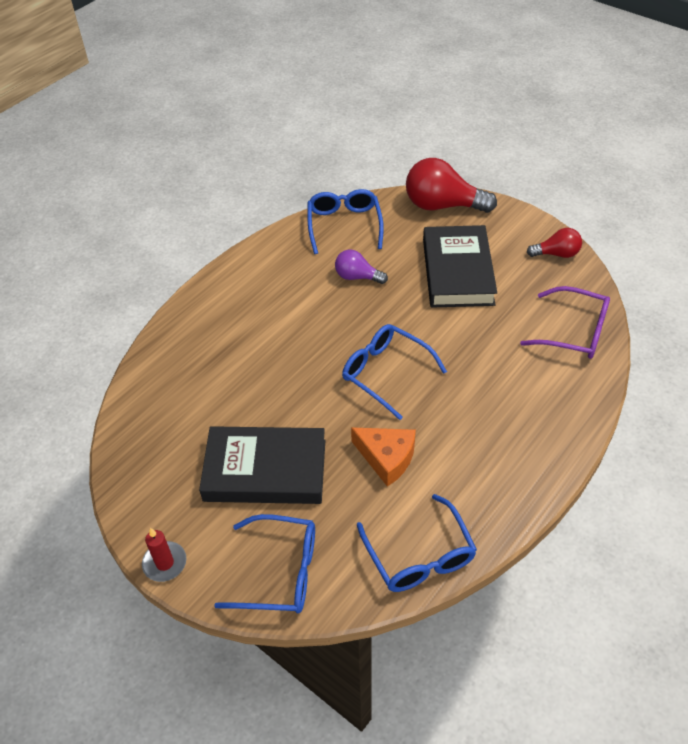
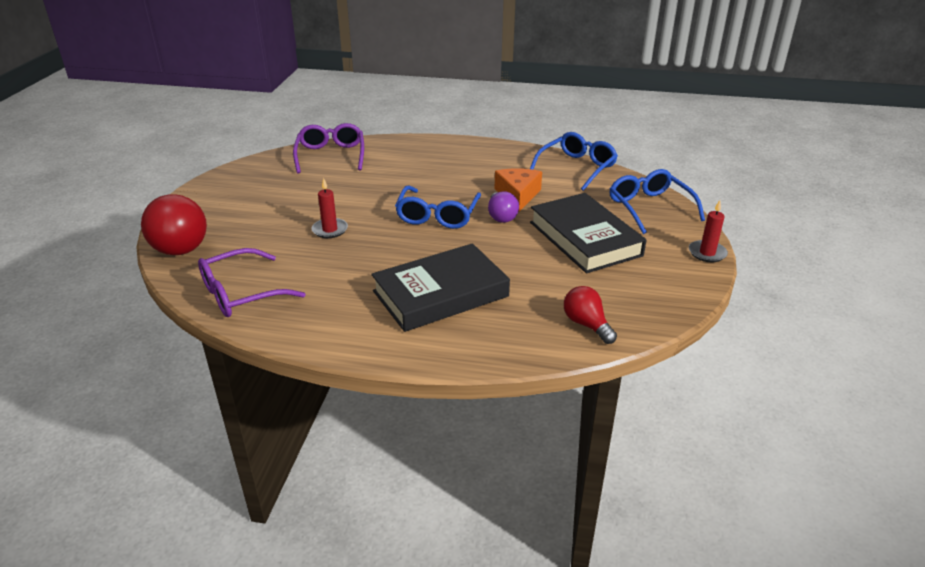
camera: 120 degrees left, 15 degrees down
blue glasses [308,189,384,254] -> purple glasses [198,248,306,317]
purple light bulb [335,250,388,284] -> purple light bulb moved to [488,191,519,223]
black book [423,225,497,307] -> black book moved to [371,243,510,332]
red light bulb [527,228,582,258] -> red light bulb moved to [564,286,617,344]
none -> red candle [311,178,348,238]

